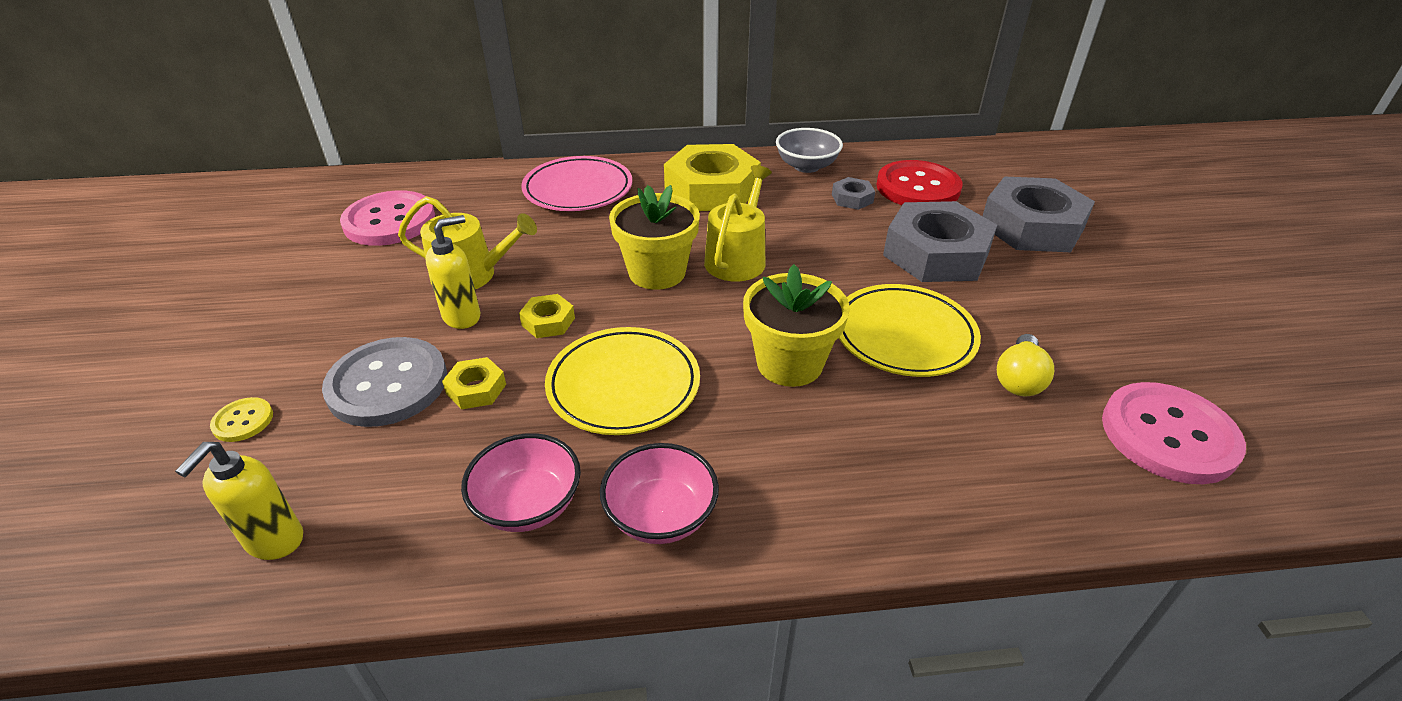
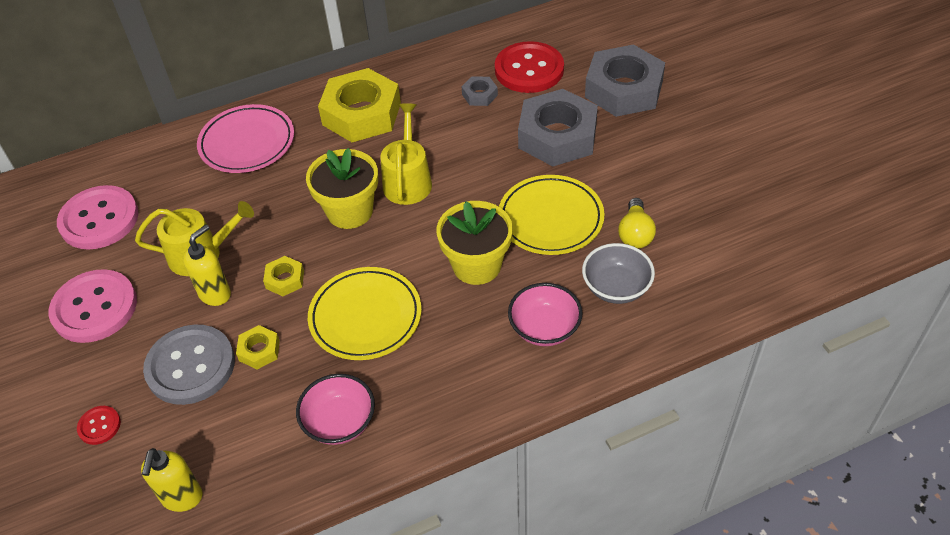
camera: 15 degrees left, 10 degrees up
yellow button [210,397,273,442] -> red button [77,406,121,445]
pink bowl [600,443,719,544] -> pink bowl moved to [508,283,583,346]
grey bowl [776,128,843,173] -> grey bowl moved to [582,243,655,304]
pink button [1102,382,1246,484] -> pink button moved to [48,269,137,343]

